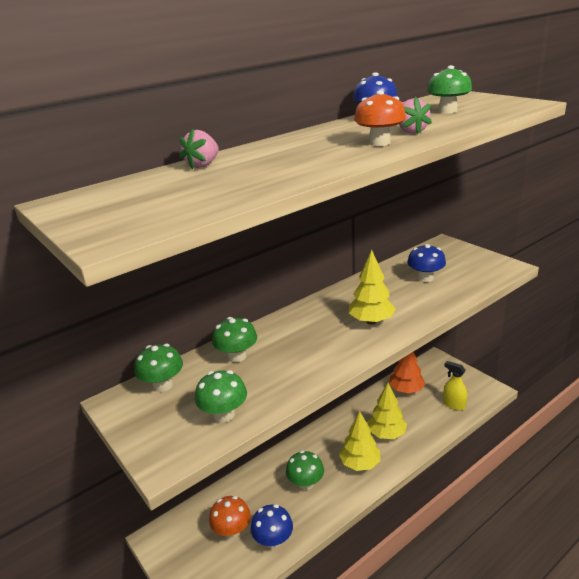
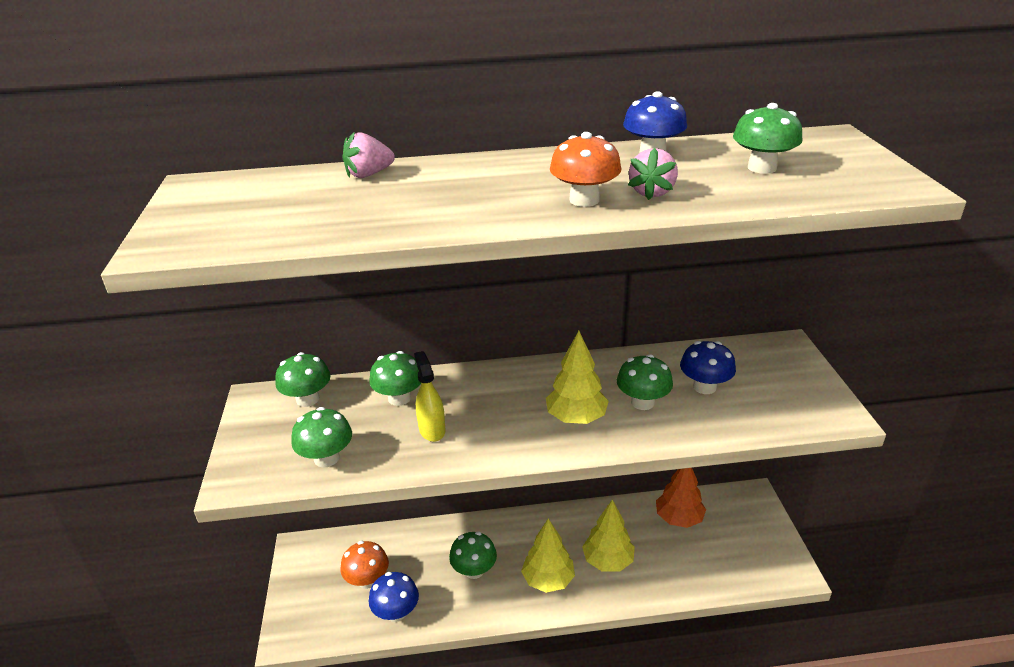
camera: 30 degrees right, 5 degrees up
yellow spray bottle [443,361,467,410] -> yellow spray bottle moved to [414,351,445,442]
none -> green mushroom [617,354,673,410]

